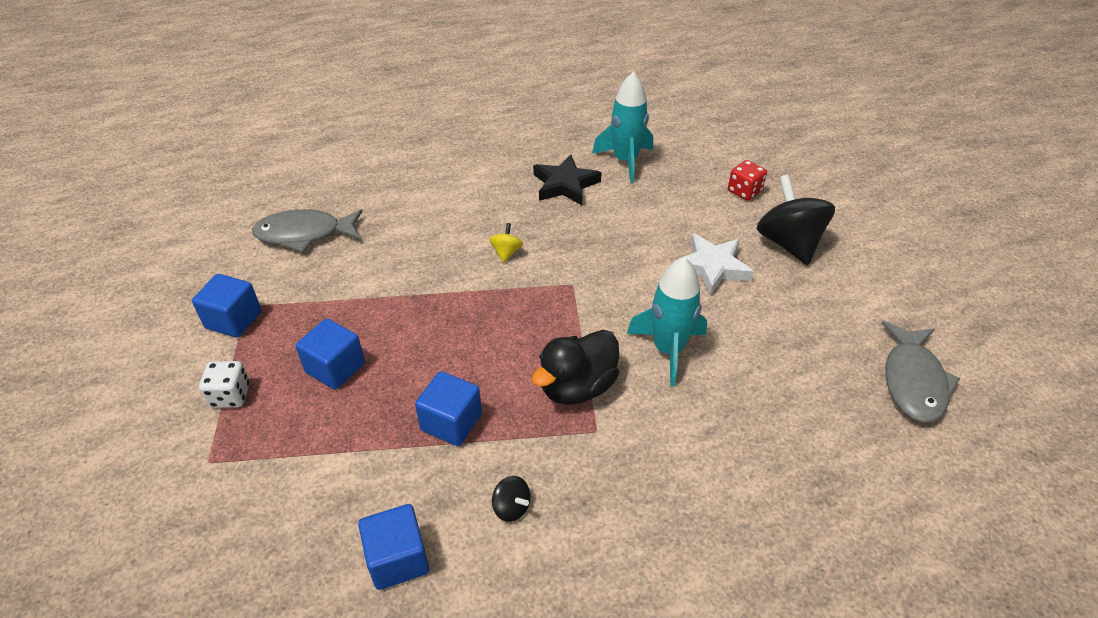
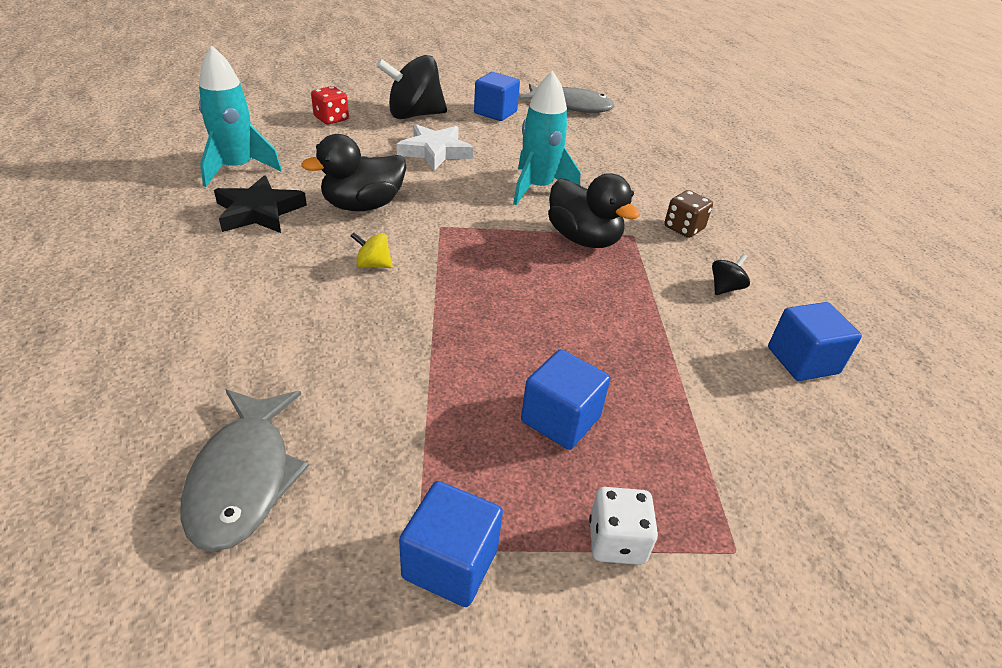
camera: 90 degrees left, 5 degrees down
blue cube [415,371,482,446] -> blue cube moved to [474,72,520,121]
none -> black duck [301,134,406,211]
none -> brown dice [664,190,713,238]

